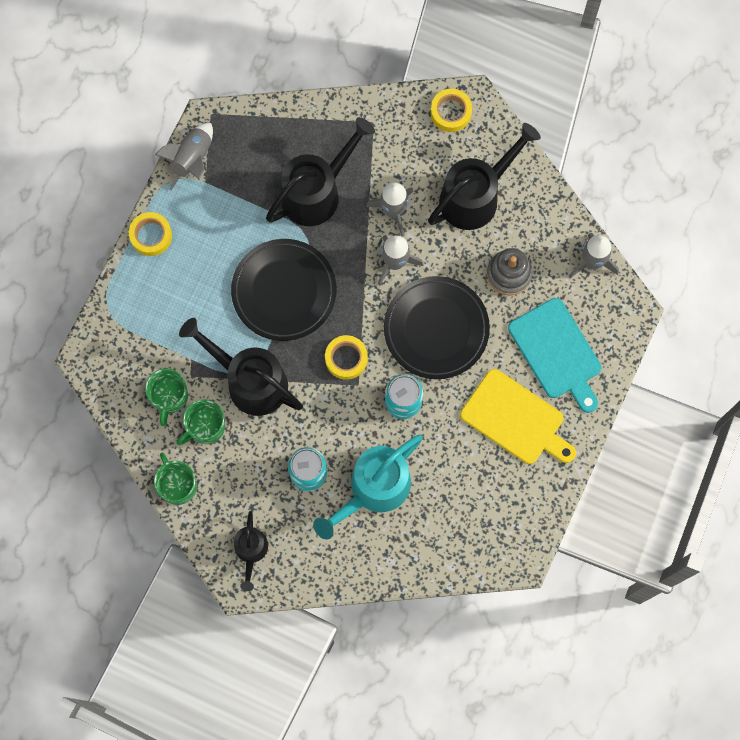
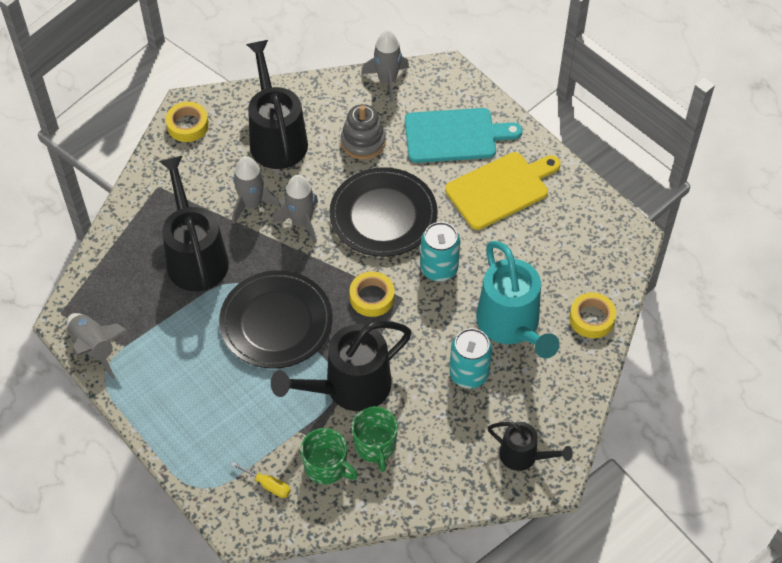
camera: 65 degrees left, 20 degrees down
yellow tape [129,212,172,256] -> yellow tape moved to [569,292,616,338]
green mug [154,453,197,505] -> none
none -> yellow screwdriver [231,462,291,498]

